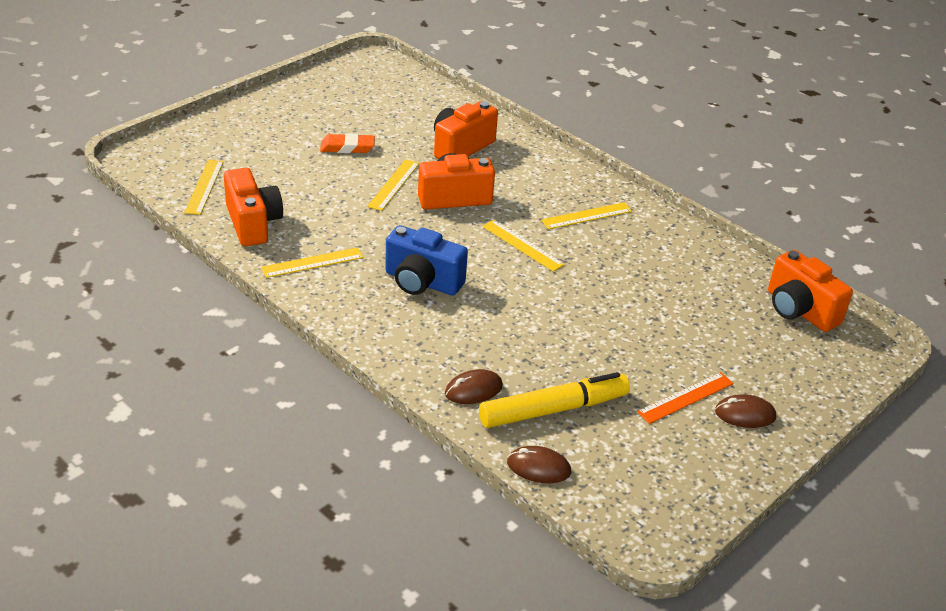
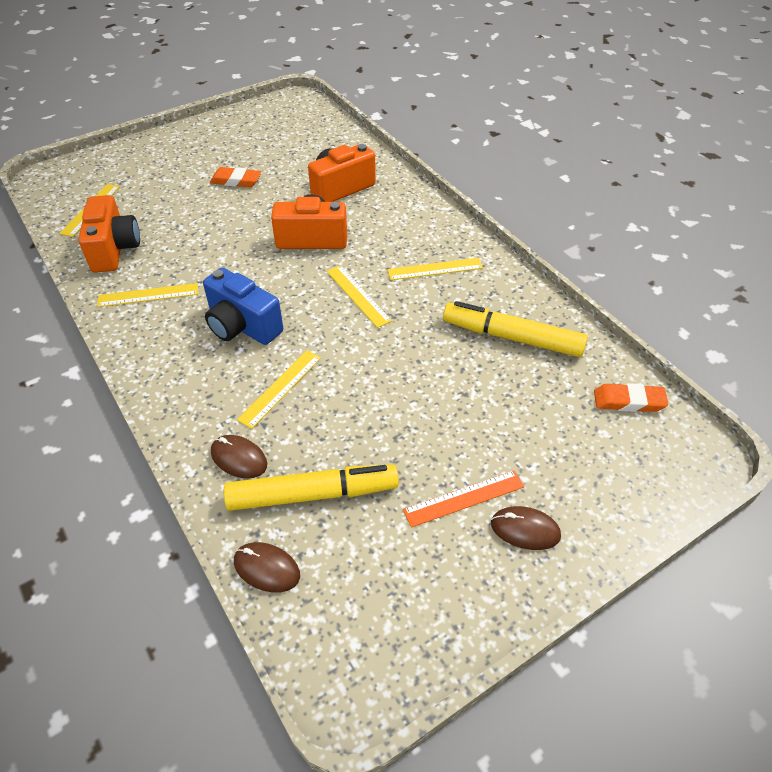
camera: 15 degrees right, 10 degrees up
yellow ruler [367,159,419,211] -> yellow ruler moved to [237,350,321,429]
brown mouse [445,369,503,404] -> brown mouse turned 45 degrees clockwise [211,435,267,479]
orange camera [768,250,853,332] -> orange eraser [594,383,668,412]
none -> yellow marker [443,301,588,357]

